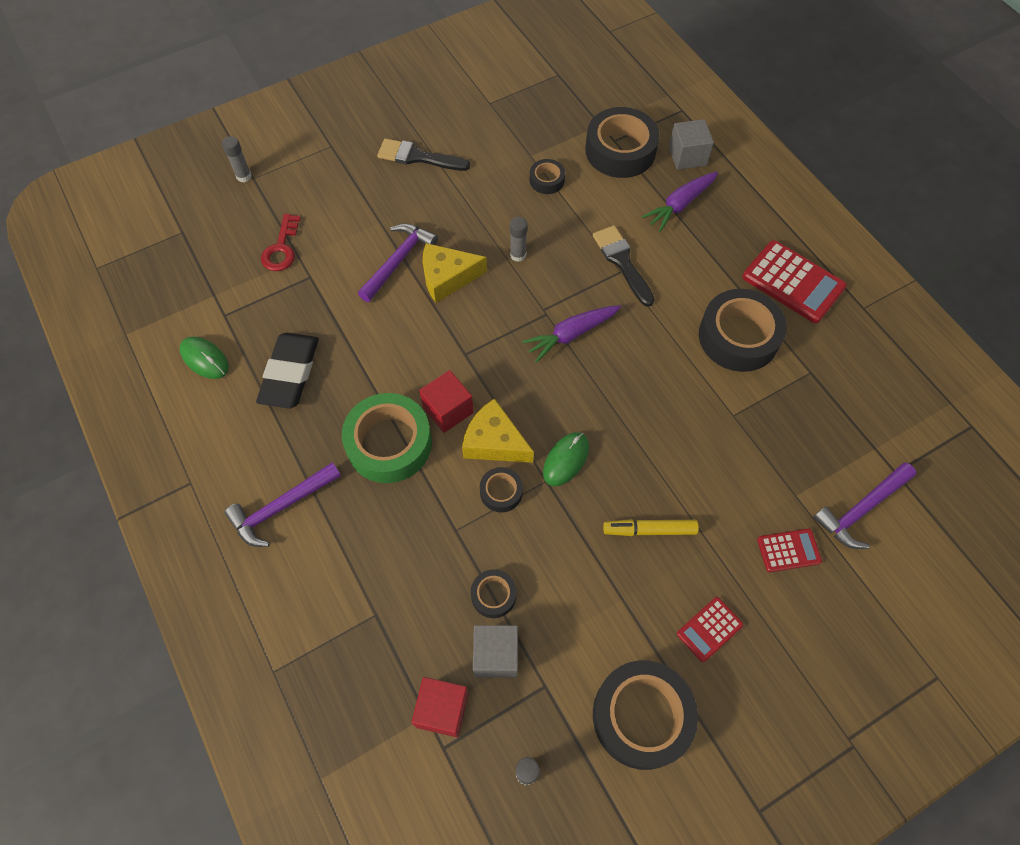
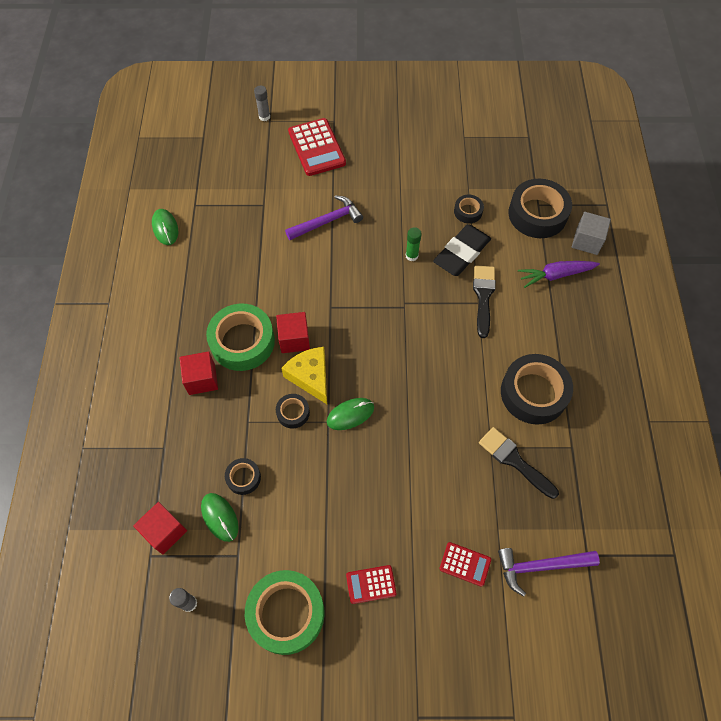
camera: 30 degrees right, 0 degrees up
purple hammer [224,462,341,547] -> none
black eraser [256,333,319,409] -> black eraser moved to [433,224,491,276]
red key [261,214,301,271] -> none
black brush [377,138,470,171] -> black brush moved to [479,427,559,499]
yellow cheese [423,243,487,303] -> none
grey cube [473,625,518,678] -> green mouse [201,493,239,542]
grey glue stick [510,217,528,262] -> green glue stick [406,227,422,261]
purple carrot [522,305,621,363] -> none
black tape [593,660,698,770] -> green tape [245,570,325,655]
yellow marker [603,519,699,536] -> none
red calculator [743,240,847,323] -> red calculator moved to [288,118,346,176]
none -> red cube [180,351,218,395]

